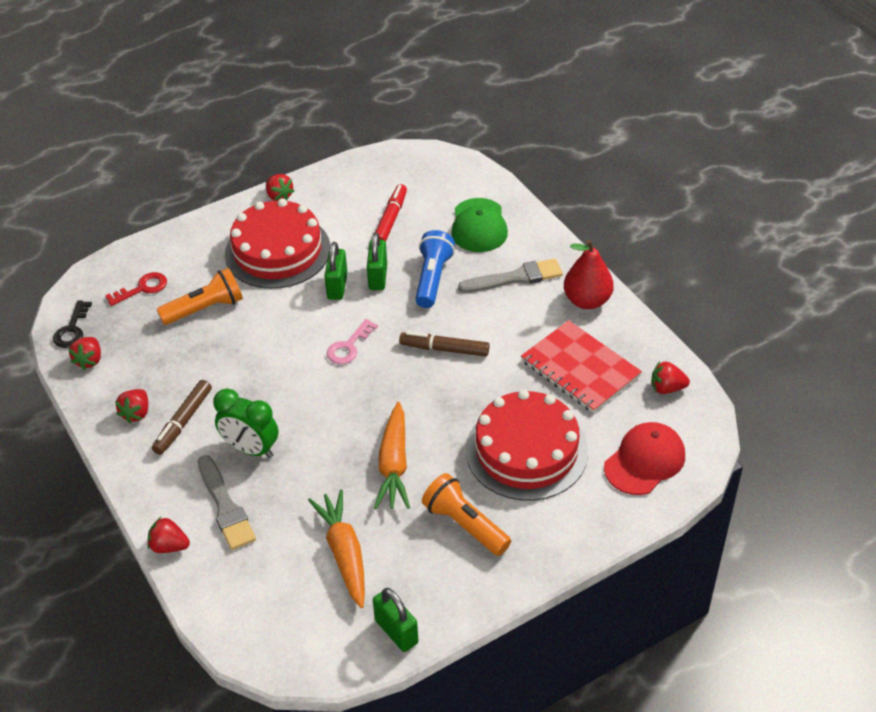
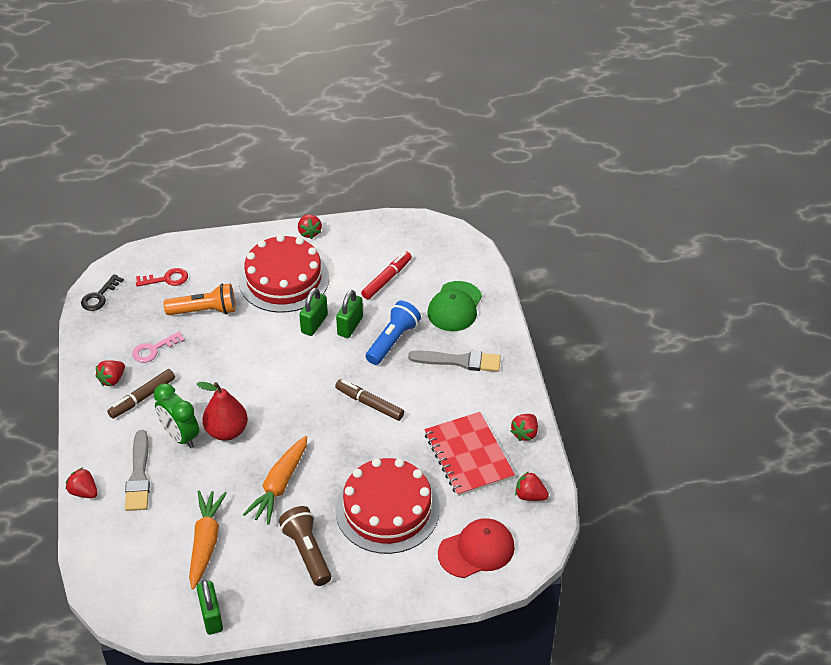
camera: 20 degrees right, 0 degrees up
red strawberry [69,337,101,370] -> red strawberry moved to [510,414,538,441]
pink key [327,319,378,364] -> pink key moved to [132,331,185,363]
orange flashlight [422,473,511,556] -> brown flashlight [279,506,331,586]
red pear [564,240,614,309] -> red pear moved to [197,382,248,441]

